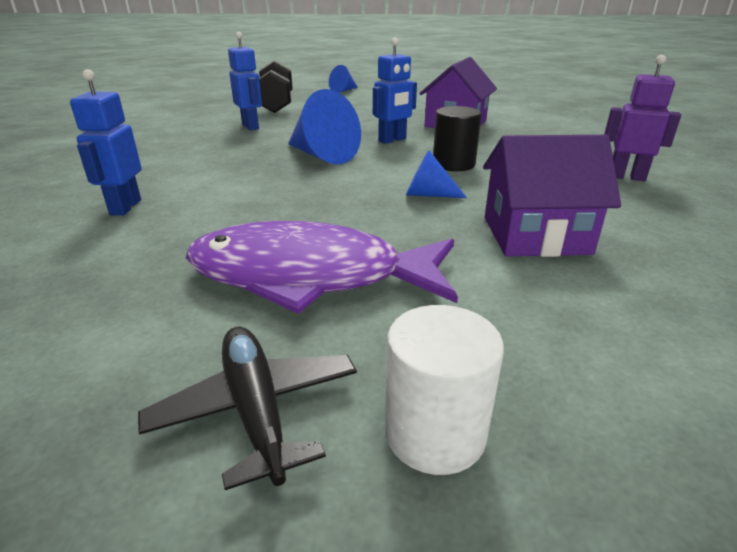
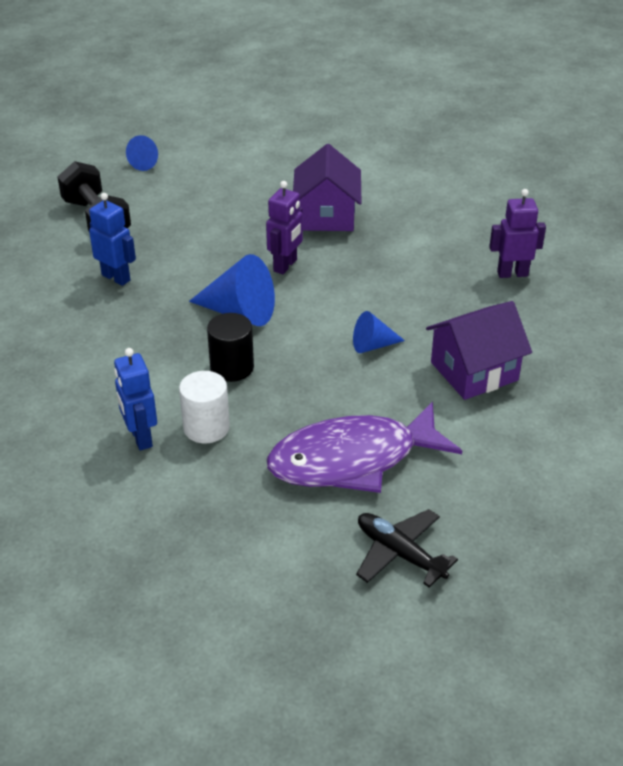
camera: 25 degrees left, 10 degrees up
blue robot [373,38,417,144] -> purple robot [266,181,303,274]
white cylinder [385,305,504,475] -> white cylinder moved to [179,371,230,443]
black cylinder [433,106,482,171] -> black cylinder moved to [207,313,254,382]

